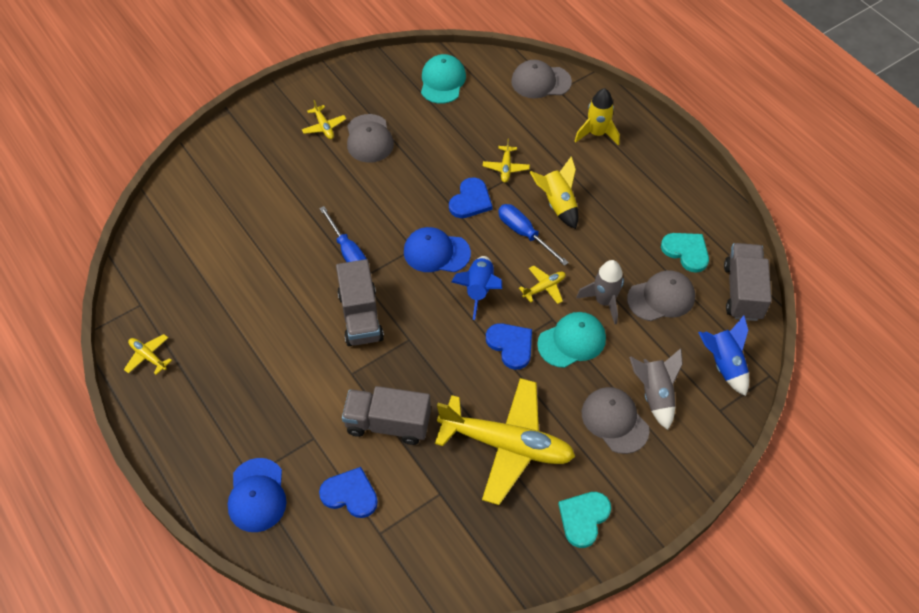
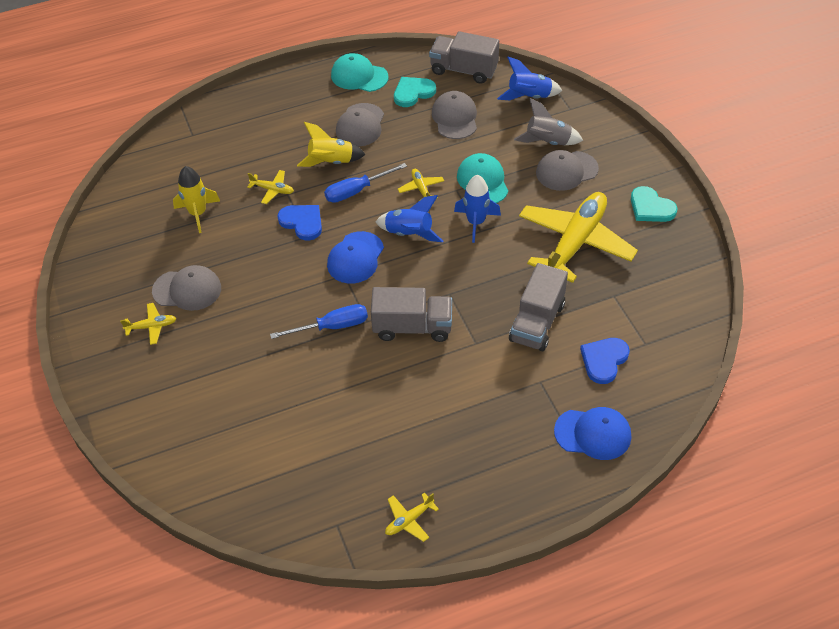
camera: 75 degrees left, 5 degrees down
turquoise cap [421,54,466,104] -> turquoise cap moved to [331,53,388,92]
blue heart [486,323,532,370] -> blue rocket [454,175,501,243]
grey cap [511,60,572,98] -> grey cap moved to [336,103,384,147]
yellow rocket [575,88,620,145] -> yellow rocket moved to [173,166,220,233]
grey rocket [576,260,624,324] -> none

